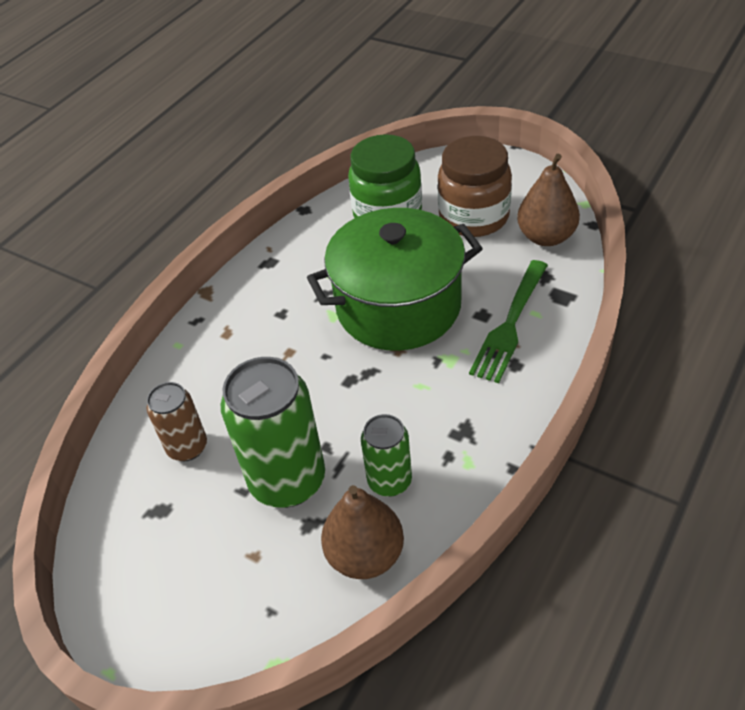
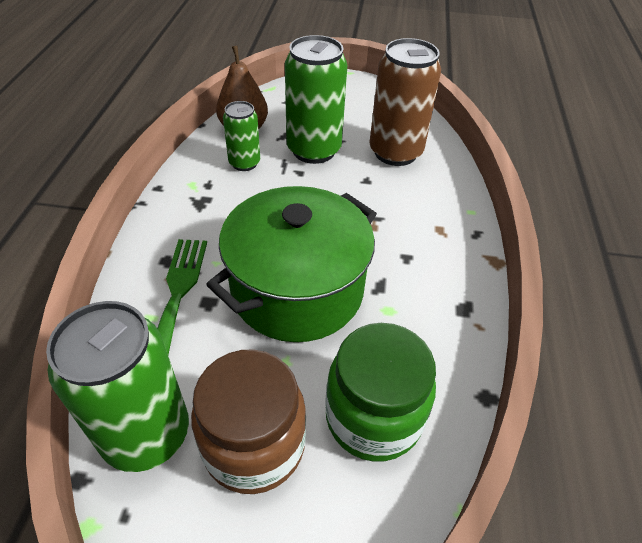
camera: 150 degrees right, 0 degrees up
brown can [147,382,207,461] -> brown can [370,38,441,166], size x1.77
brown pear [517,154,580,246] -> green can [46,301,189,472]

